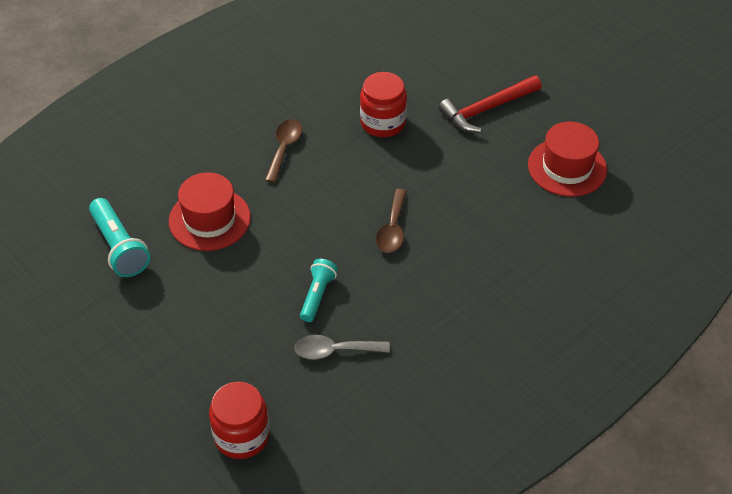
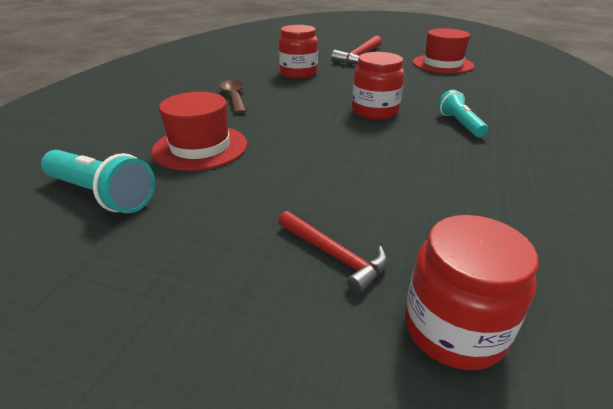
camera: 30 degrees left, 15 degrees down
grey spoon [294,335,390,359] -> none
turquoise flashlight [300,259,338,322] -> turquoise flashlight moved to [438,90,488,137]
brown spoon [376,189,407,253] -> red jar [352,52,405,120]
none -> red hammer [279,211,388,294]

